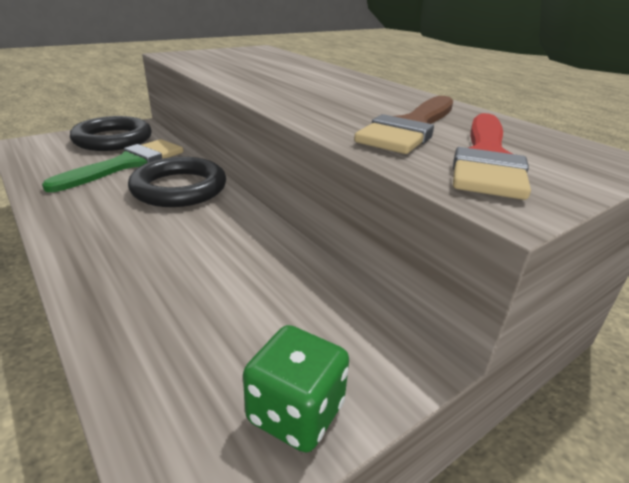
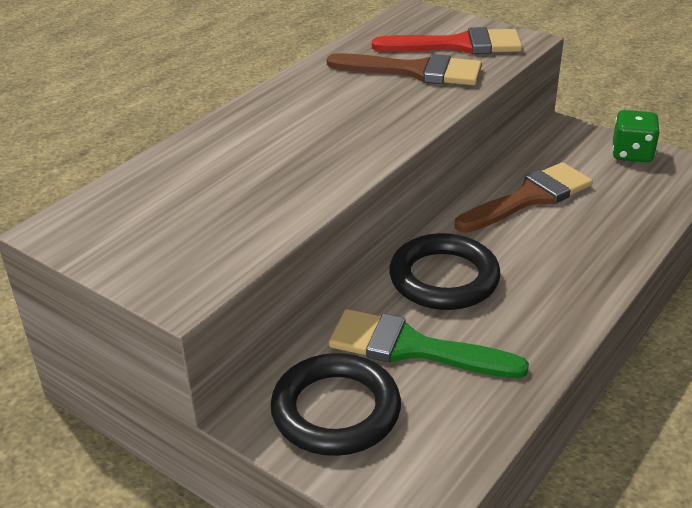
camera: 105 degrees left, 5 degrees up
none -> brown brush [455,162,593,233]

